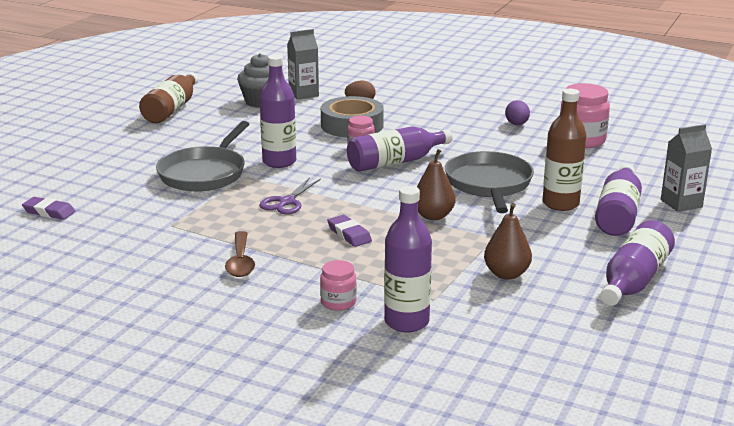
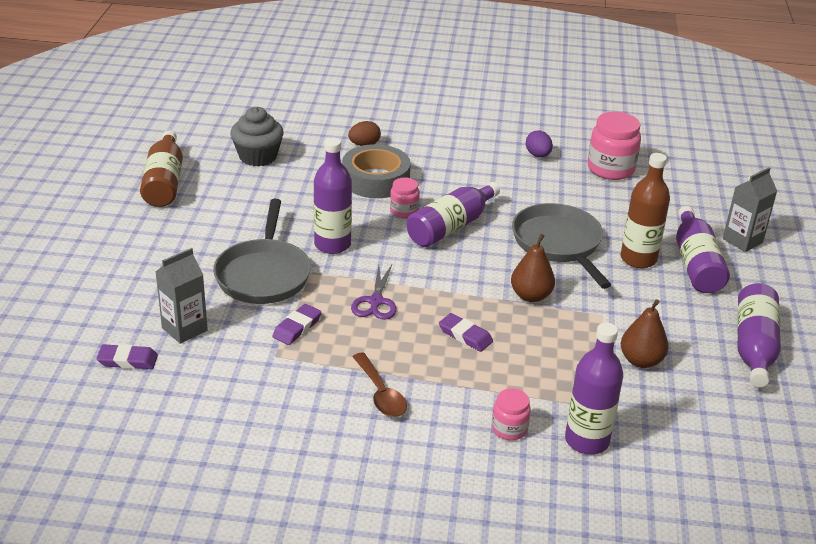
camera: 20 degrees left, 10 degrees up
grey carton [287,29,319,100] -> grey carton moved to [156,248,208,344]
none -> purple eraser [272,304,322,345]

